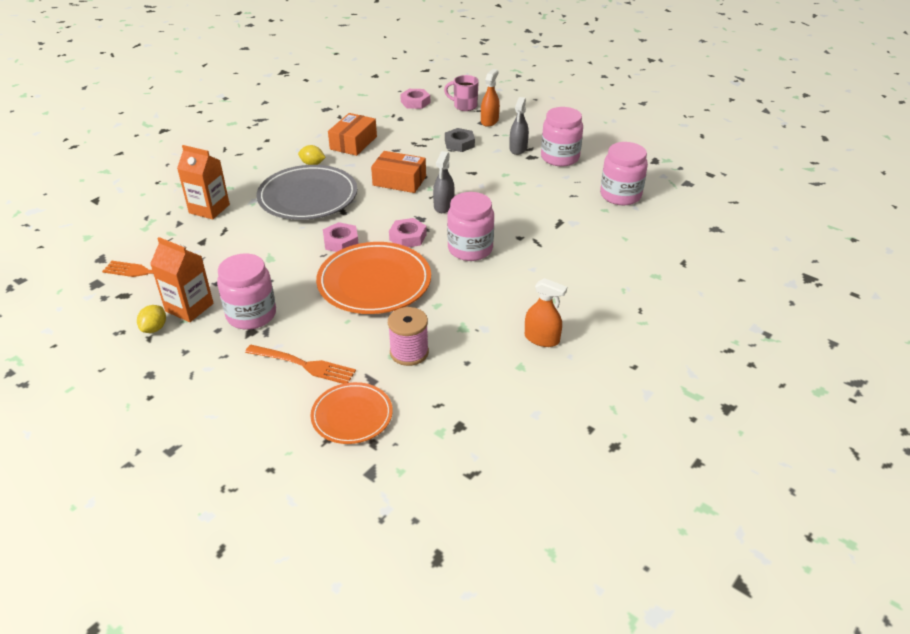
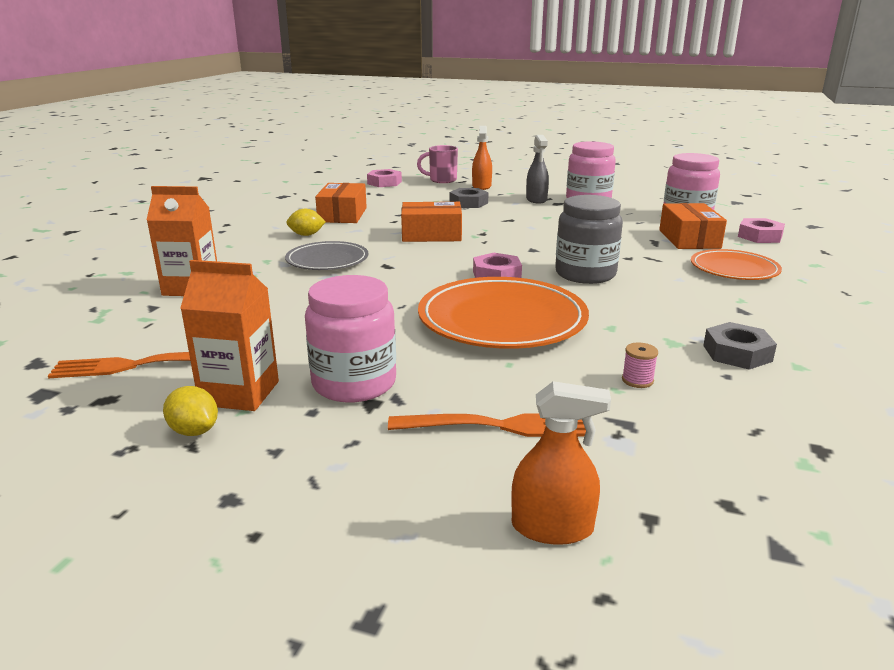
camera: 20 degrees left, 15 degrees down
yellow lemon [137,305,166,333] -> yellow lemon turned 45 degrees counterclockwise [163,386,218,436]
grey plate [256,165,357,220] -> grey plate [285,241,369,270], size x0.60
orange plate [311,382,393,444] -> orange plate moved to [691,249,782,280]
pink nut [323,222,359,252] -> pink nut moved to [738,218,785,243]
pink spool [388,307,429,366] -> pink spool [622,342,658,388], size x0.50
grey spray bottle [433,151,455,213] -> none
pink jar [447,192,494,261] -> grey jar [555,195,623,284]
orange spray bottle [525,278,567,347] -> orange spray bottle moved to [511,381,611,545]
none -> orange box [659,203,727,249]
none -> grey nut [703,322,777,370]

